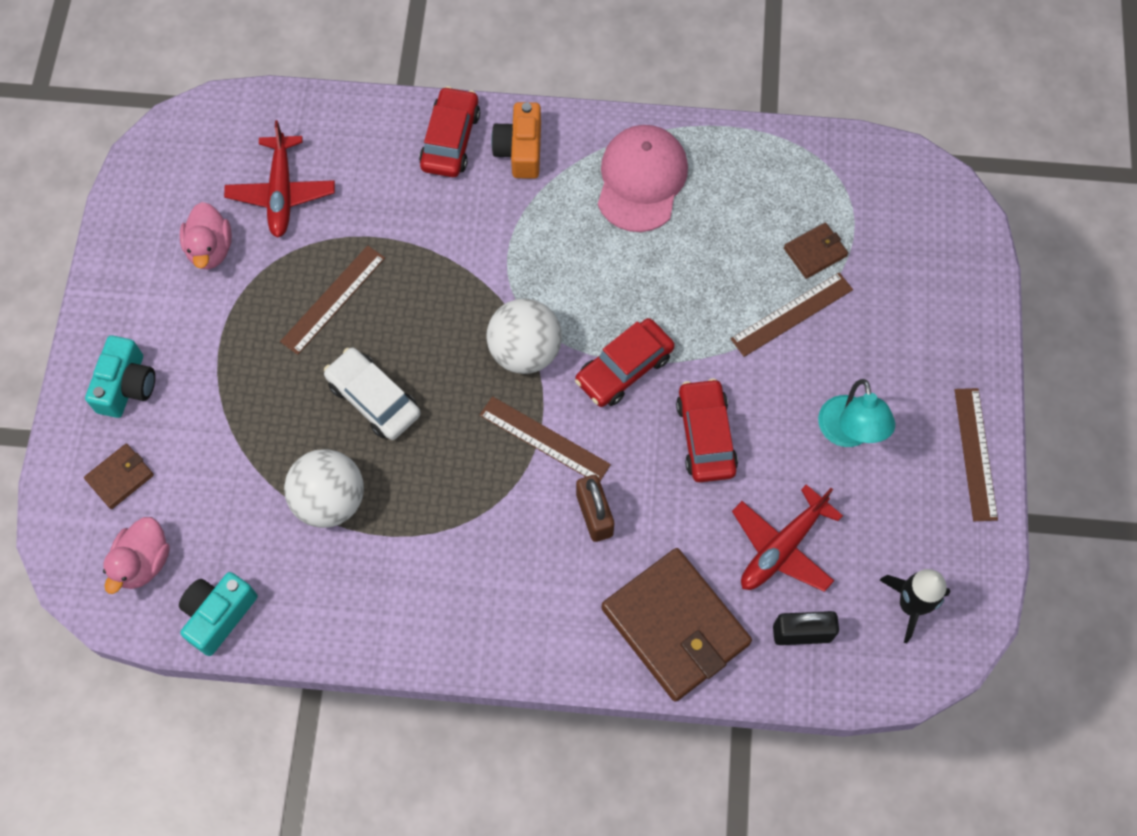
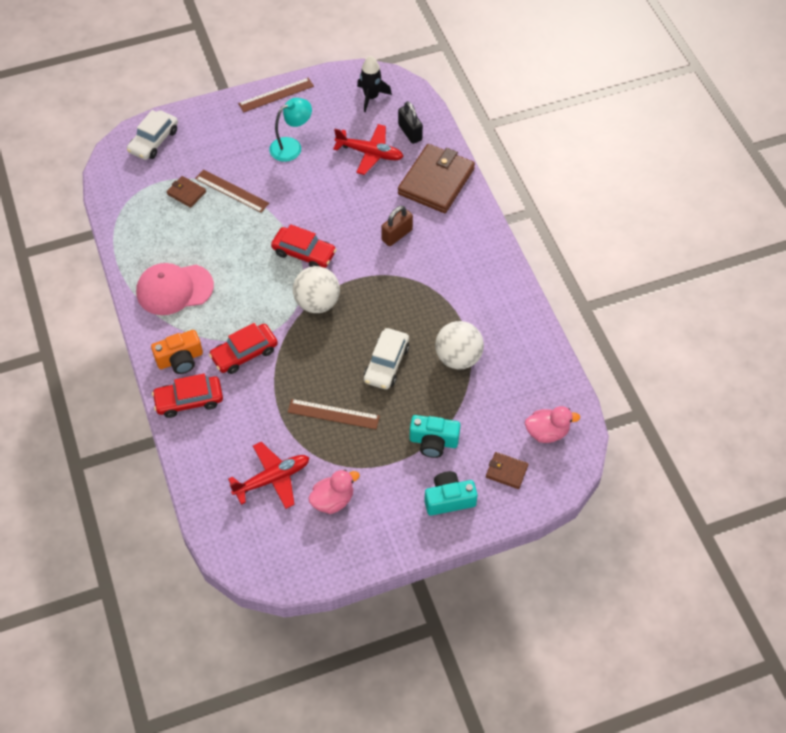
camera: 115 degrees left, 10 degrees down
turquoise camera [179,572,257,656] -> turquoise camera moved to [410,415,460,458]
brown ruler [480,396,611,481] -> none
red car [676,378,738,482] -> red car moved to [209,323,278,374]
none -> white car [127,110,178,160]

